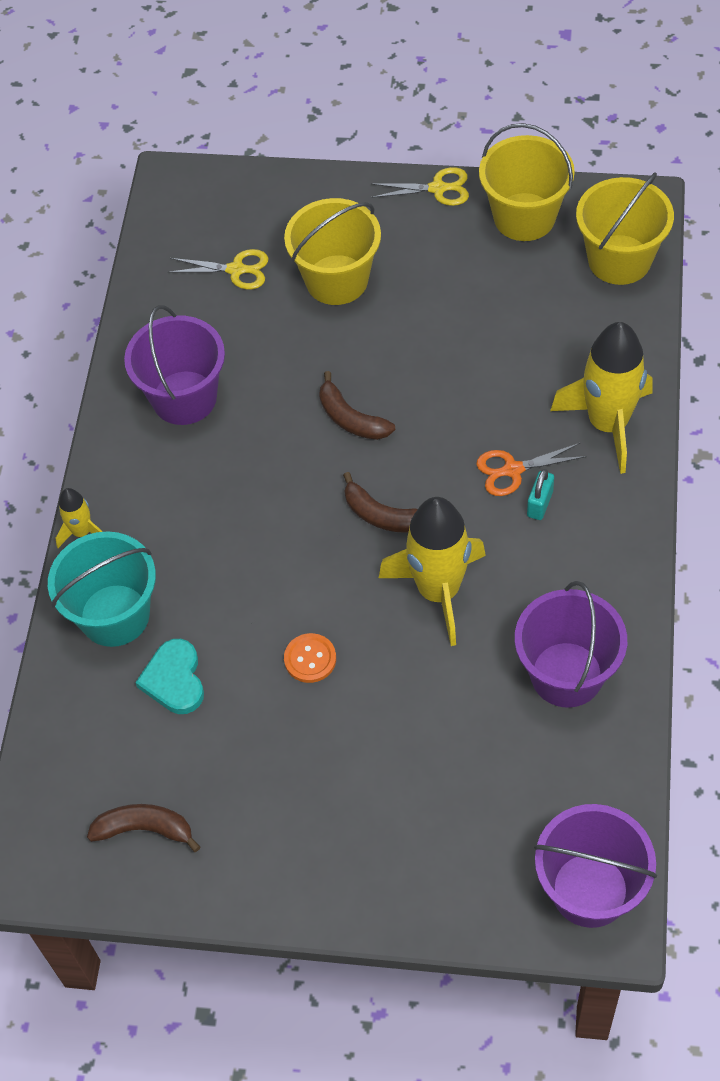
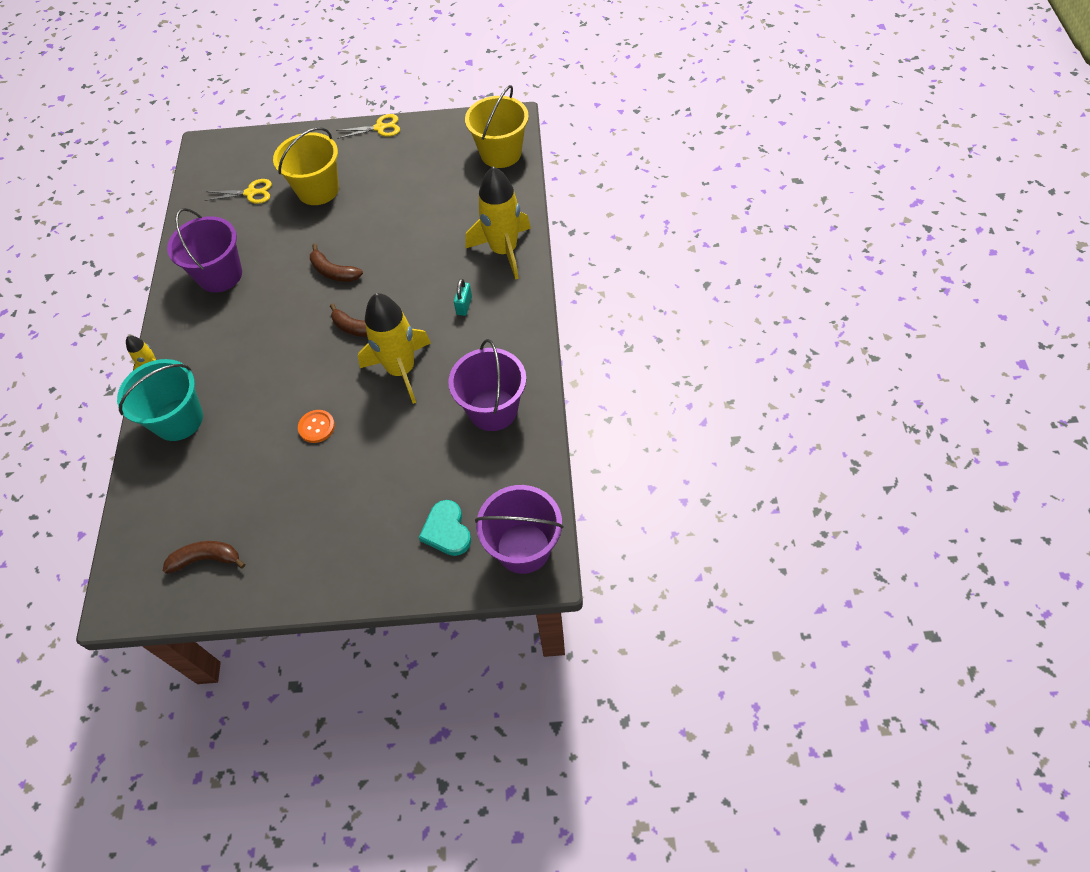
camera: 10 degrees left, 0 degrees up
turquoise heart [135,639,204,714] -> turquoise heart moved to [419,500,471,556]
orange scissors [476,443,587,496] -> none
yellow bucket [479,123,575,241] -> none

